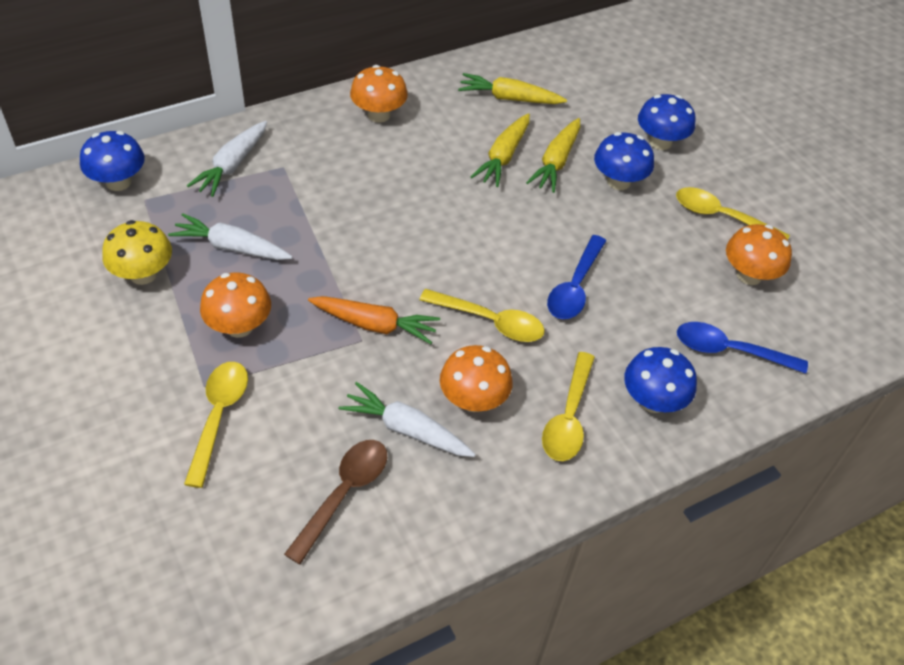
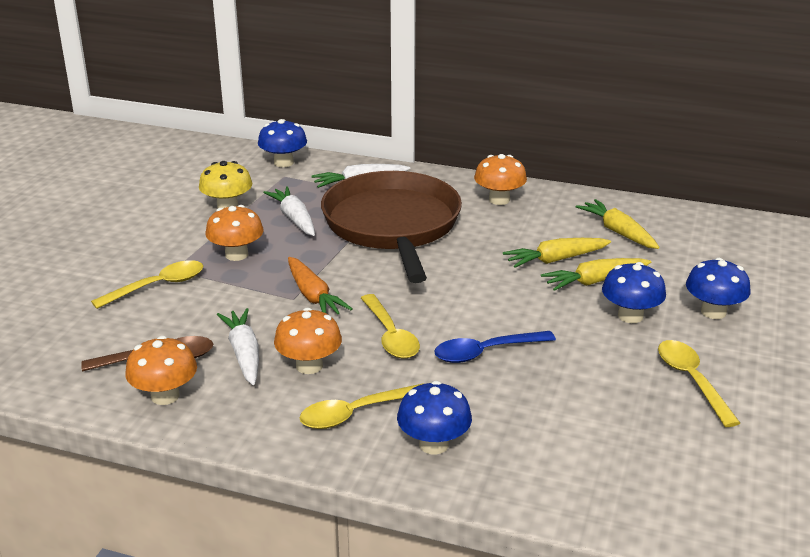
camera: 50 degrees right, 20 degrees down
blue spoon [677,322,808,374] -> none
orange mushroom [726,224,792,285] -> orange mushroom moved to [125,336,197,405]
none -> brown pan [321,171,462,283]

